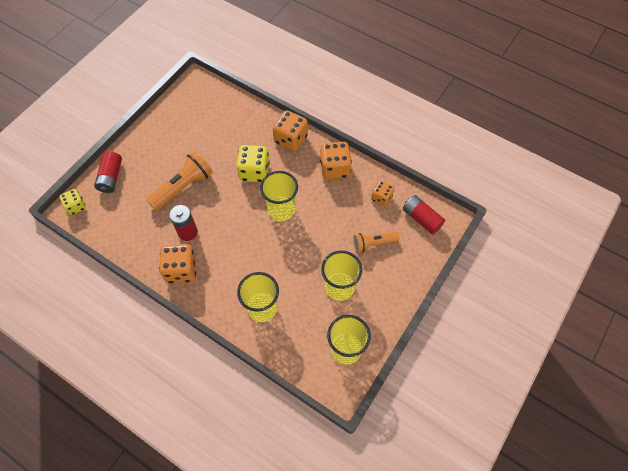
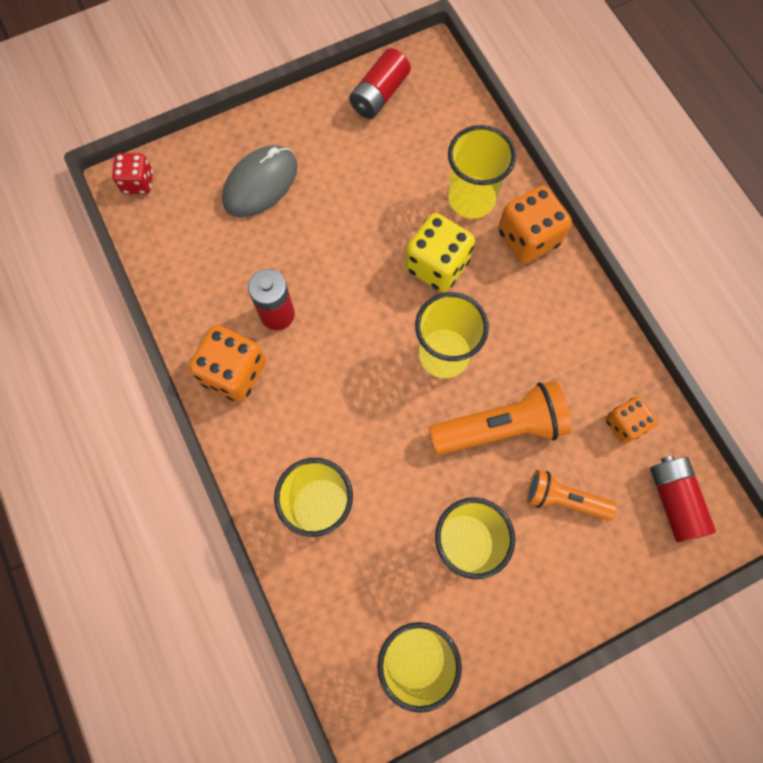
camera: 30 degrees right, 10 degrees up
yellow dice [59,189,86,215] -> red dice [112,153,153,194]
red battery [94,151,122,193] -> red battery moved to [349,48,411,119]
orange flashlight [146,151,213,211] -> orange flashlight moved to [429,381,572,455]
orange dice [320,142,352,179] -> none
none -> grey mouse [222,145,298,218]
none -> yellow cup [448,125,516,219]

